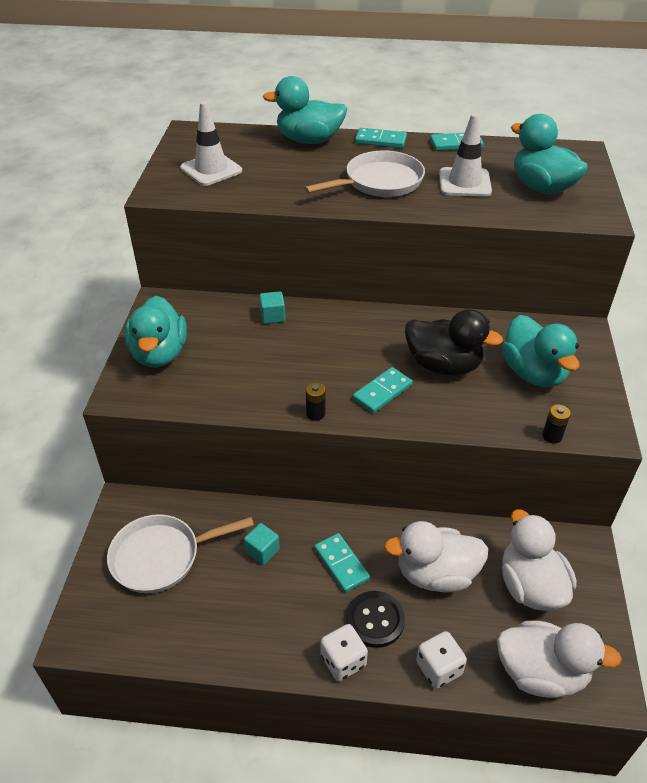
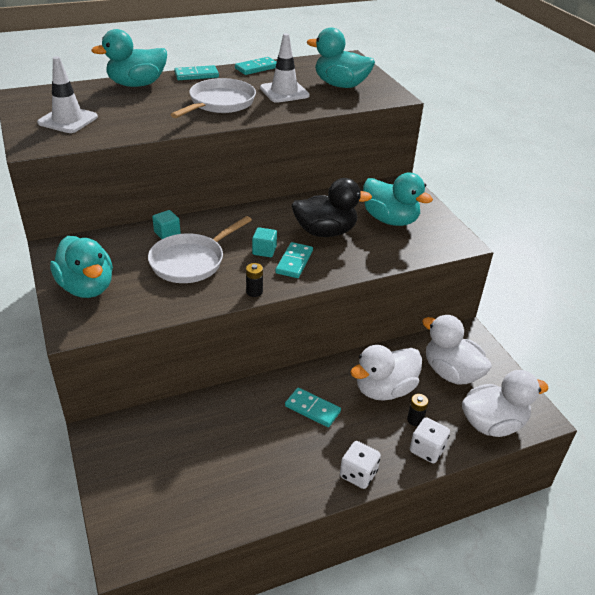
camera: 30 degrees left, 5 degrees down
white pan [107,514,254,593] -> white pan moved to [148,216,252,283]
turquoise cube [244,523,280,565] -> turquoise cube moved to [252,227,277,257]
black button [346,591,405,648] -> none
black battery [542,404,571,444] -> black battery moved to [407,394,428,426]

